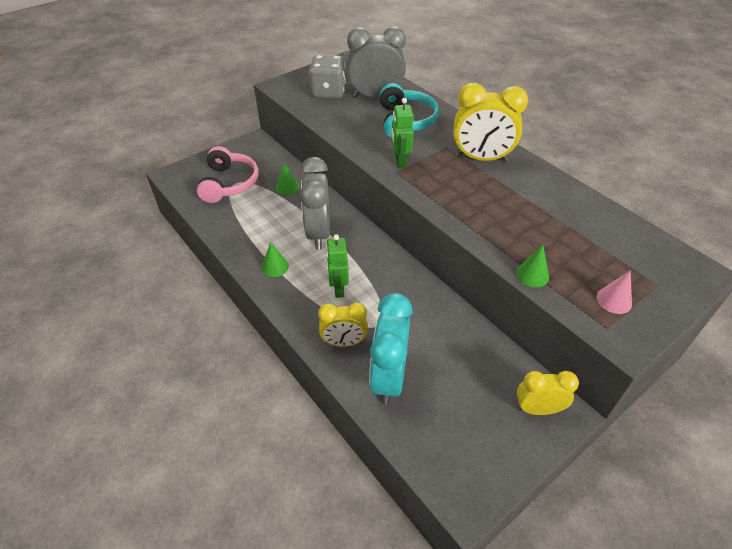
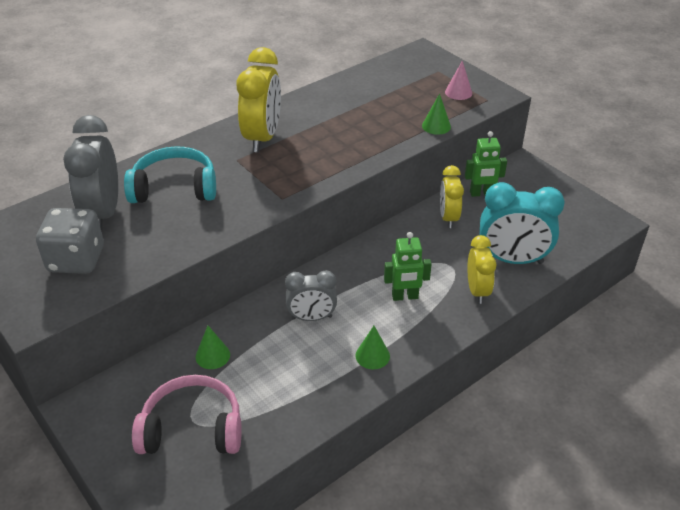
camera: 90 degrees left, 5 degrees down
grey clock [300,157,330,249] -> grey clock [285,270,337,321], size x0.62
green robot [391,98,414,168] -> green robot moved to [465,131,507,197]
yellow clock [517,371,579,415] -> yellow clock moved to [440,165,464,228]

